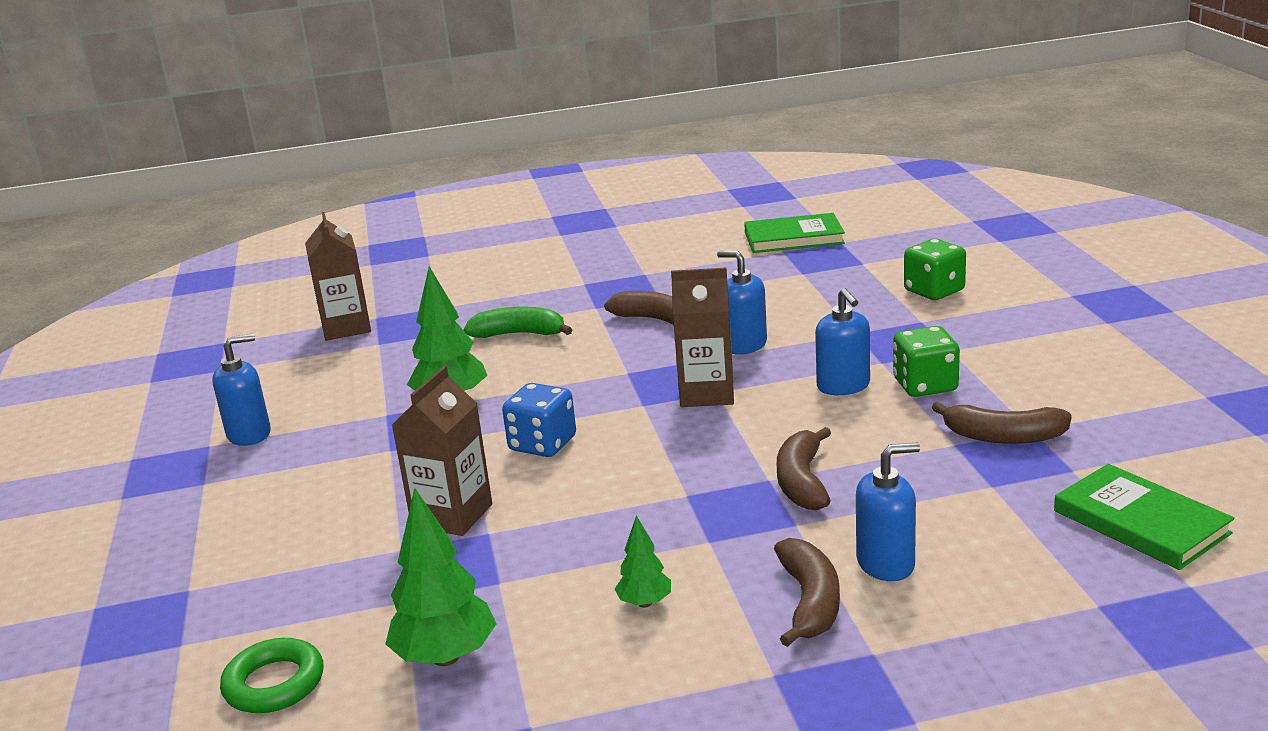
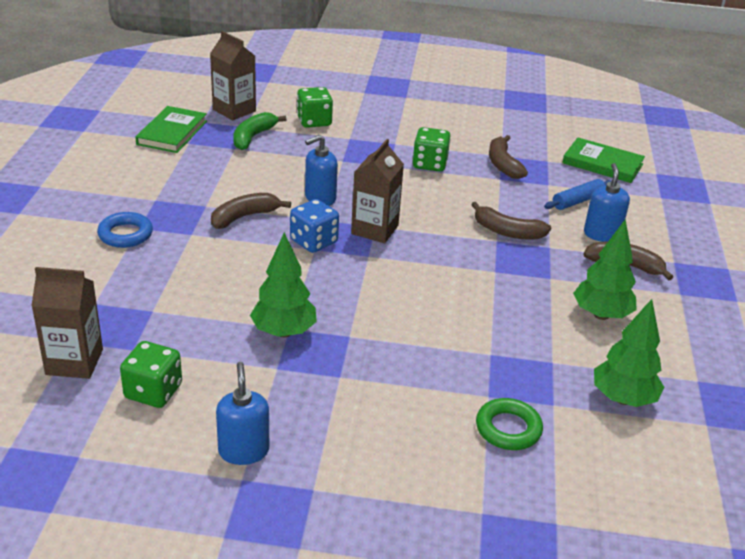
camera: 75 degrees left, 10 degrees up
green ring [220,638,323,713] -> green ring moved to [476,398,543,450]
brown carton [392,366,492,536] -> brown carton moved to [210,31,256,120]
green banana [463,307,572,338] -> green banana moved to [233,112,287,150]
blue dice [502,383,576,457] -> blue dice moved to [290,199,339,253]
green tree [614,515,671,608] -> green tree [573,219,637,320], size x1.84
blue soap dispenser [815,288,870,395] -> none
brown banana [932,402,1072,444] -> brown banana turned 135 degrees clockwise [489,135,528,179]
green book [1054,464,1235,570] -> green book turned 45 degrees clockwise [562,138,645,183]
none -> blue ring [97,212,153,248]
none -> green dice [120,341,182,408]
none -> blue rolling pin [544,179,612,210]

